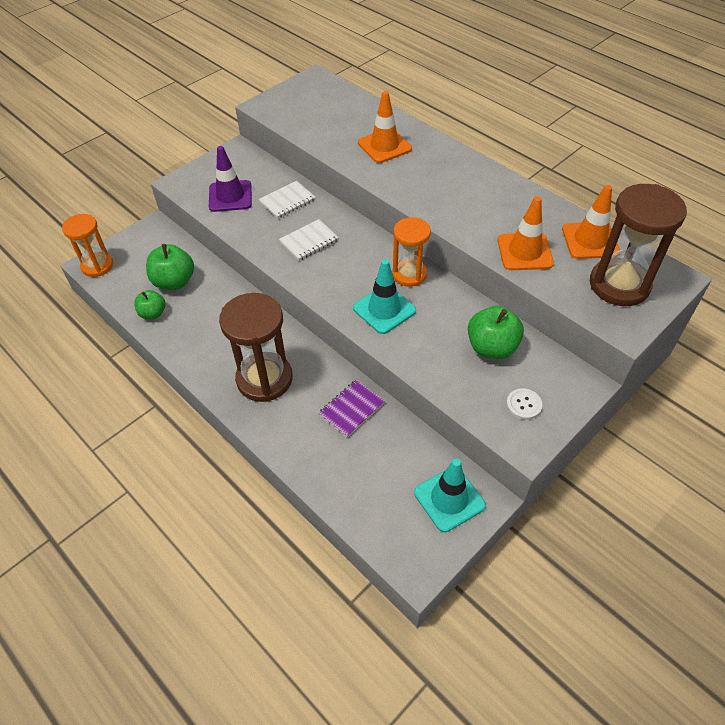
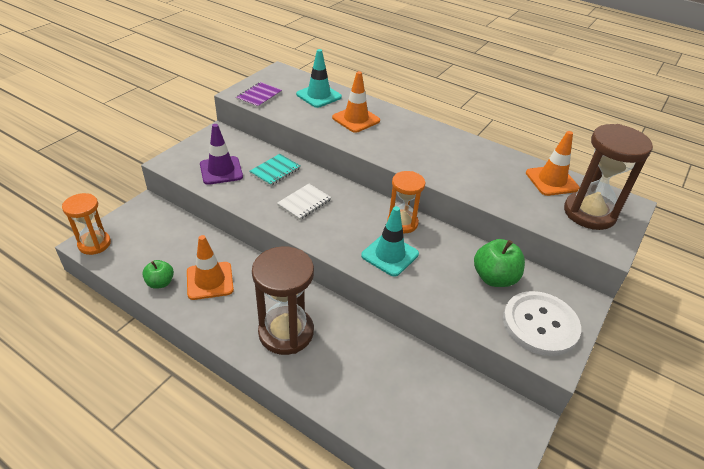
camera: 15 degrees left, 10 degrees down
green apple [146,244,194,290] -> none
white notebook [259,181,315,219] -> turquoise notebook [249,154,301,186]
purple notebook [319,380,385,437] -> purple notebook moved to [236,82,282,108]
turquoise traffic cone [414,459,486,532] -> turquoise traffic cone moved to [296,49,342,108]
orange traffic cone [498,196,554,270] -> orange traffic cone moved to [187,235,234,300]
white button [506,388,542,420] -> white button [503,291,581,356], size x2.33

